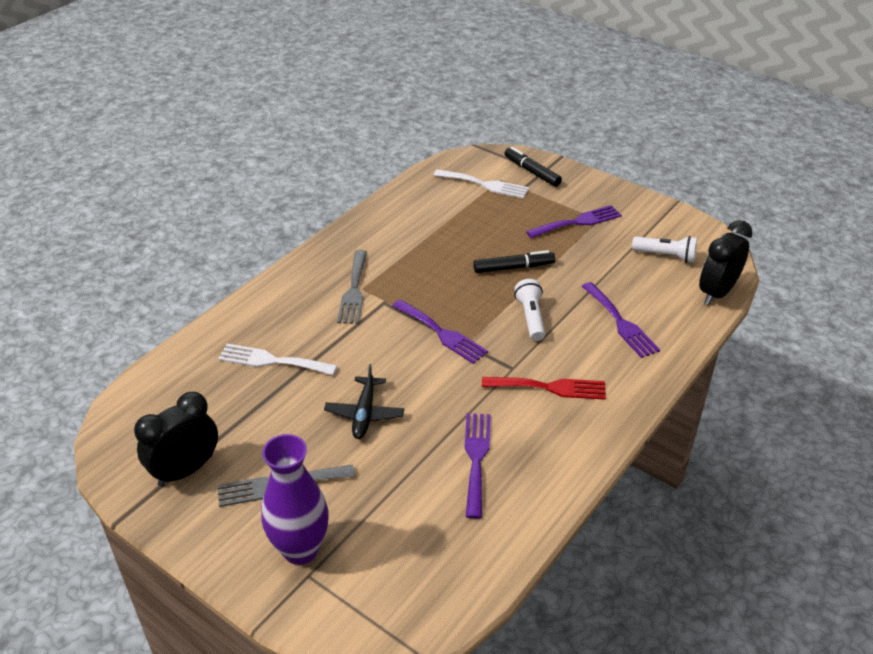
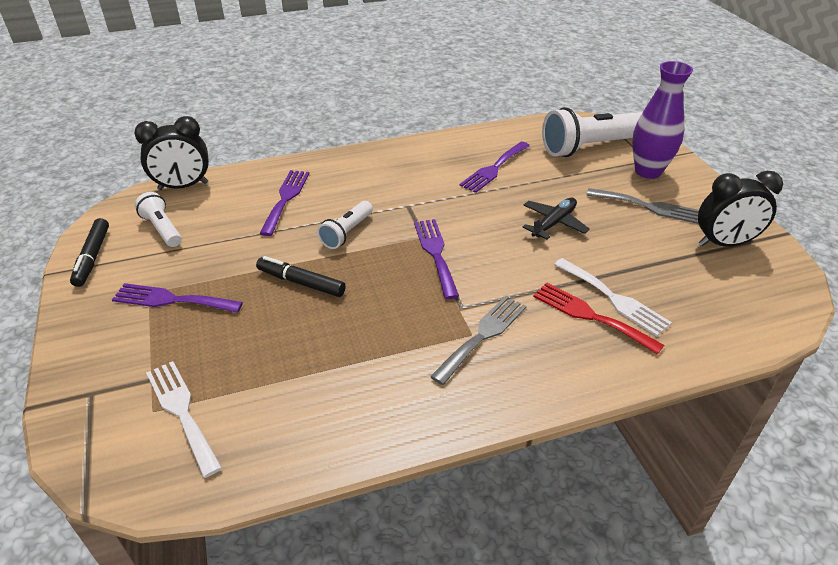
camera: 145 degrees left, 0 degrees up
red fork [482,377,606,400] -> red fork moved to [533,282,664,355]
black marker [504,147,562,187] -> black marker moved to [70,218,109,287]
none -> white flashlight [542,107,642,157]

